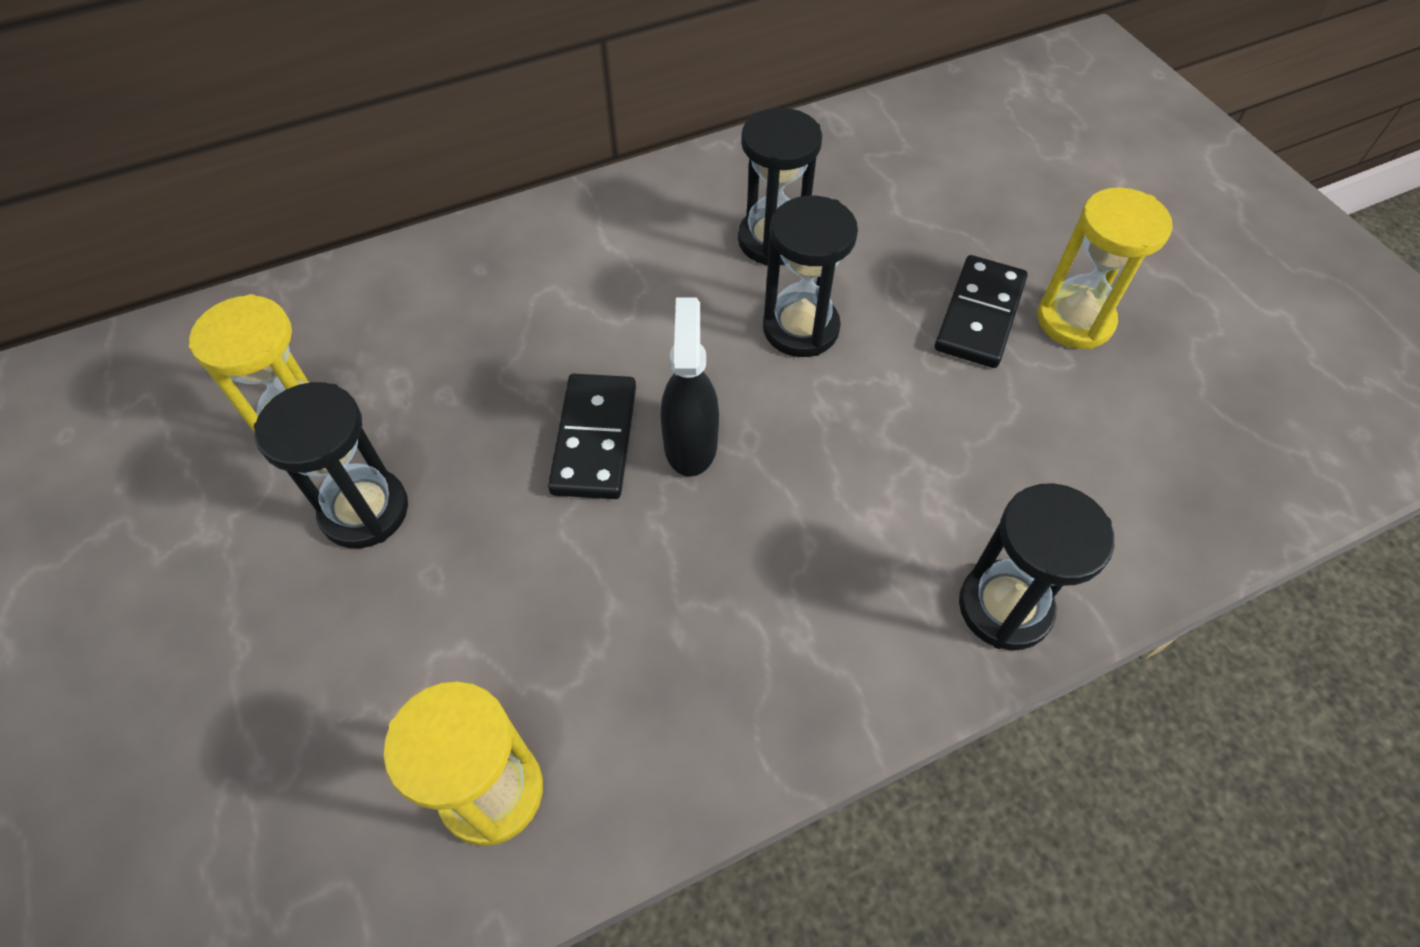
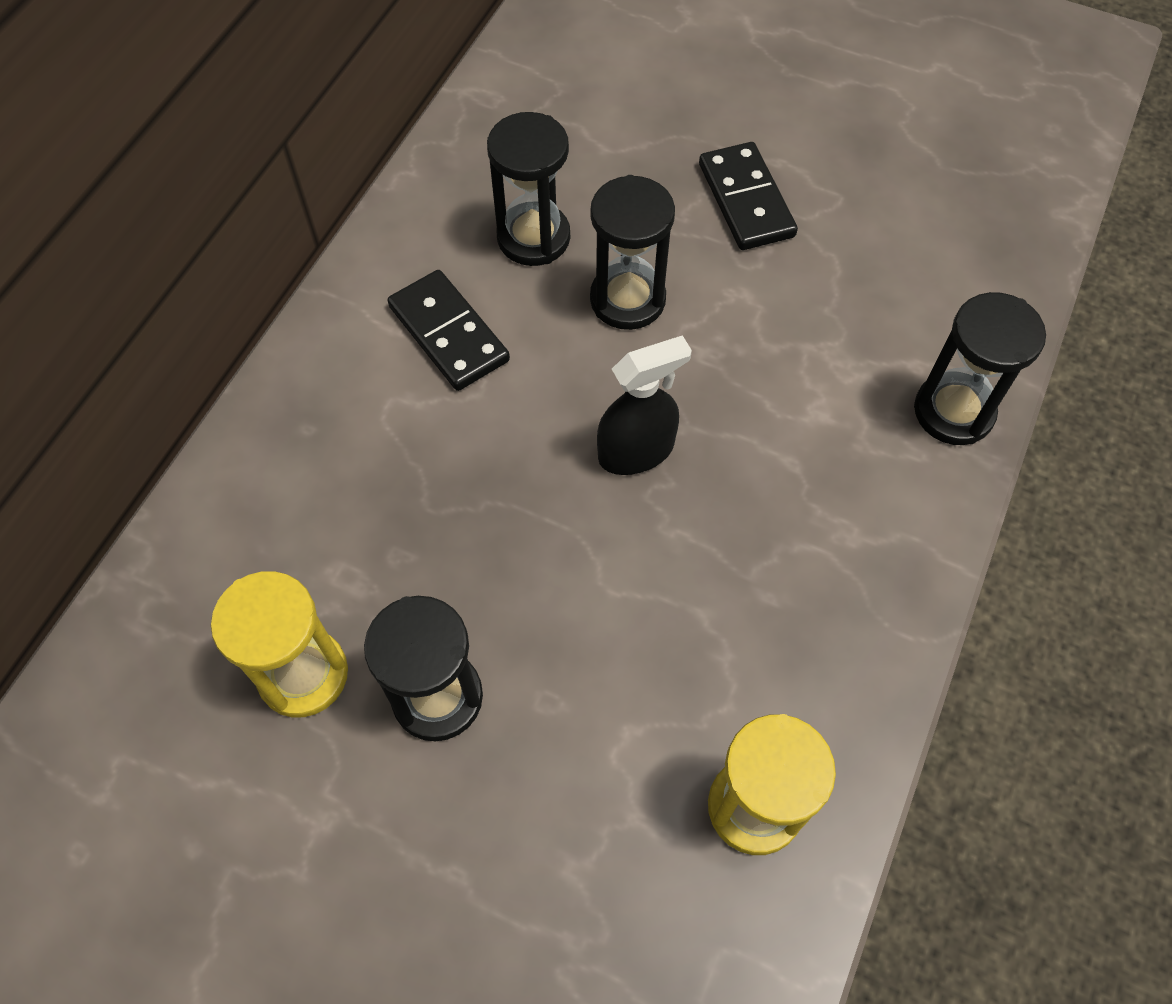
camera: 40 degrees left, 5 degrees up
black domino [548,374,636,499] -> black domino moved to [387,270,510,391]
black spray bottle [661,297,719,477] -> black spray bottle turned 105 degrees clockwise [597,335,692,475]
yellow hourglass [1037,187,1173,349] -> none

